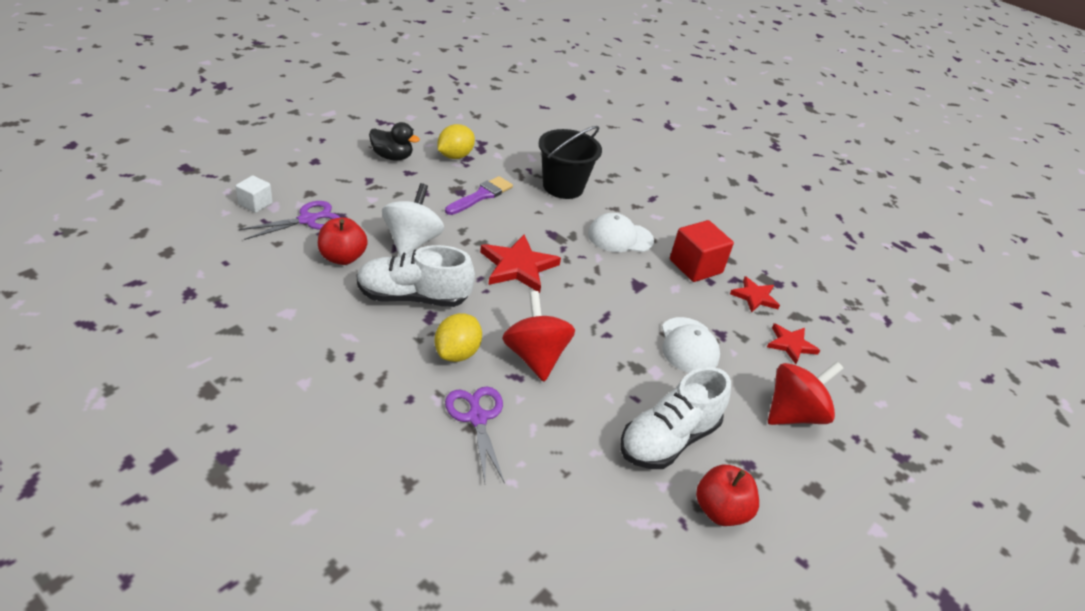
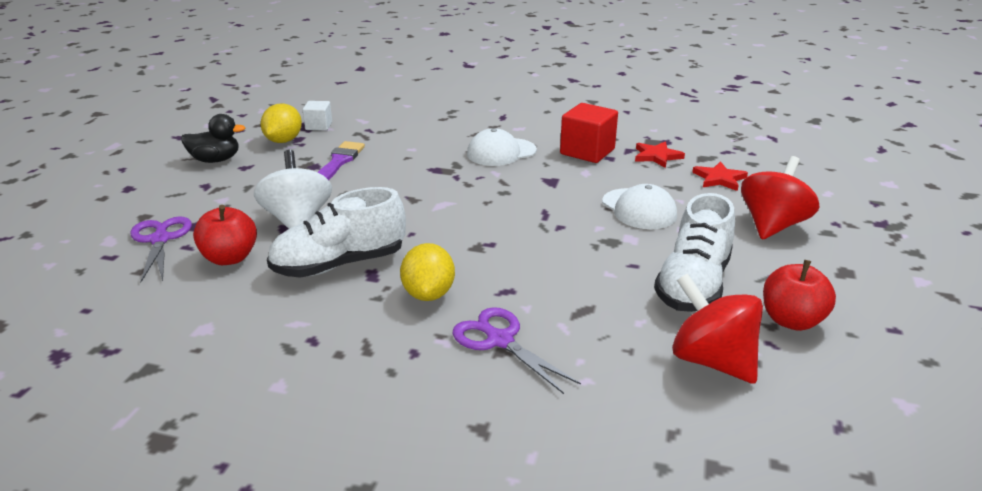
camera: 20 degrees left, 10 degrees down
white cube [236,175,273,213] -> white cube moved to [302,101,332,130]
purple scissors [239,201,340,240] -> purple scissors turned 45 degrees counterclockwise [130,216,192,282]
red star [480,234,561,293] -> none
red spinning top [502,291,575,381] -> red spinning top moved to [672,273,763,384]
black bucket [539,126,602,199] -> none

